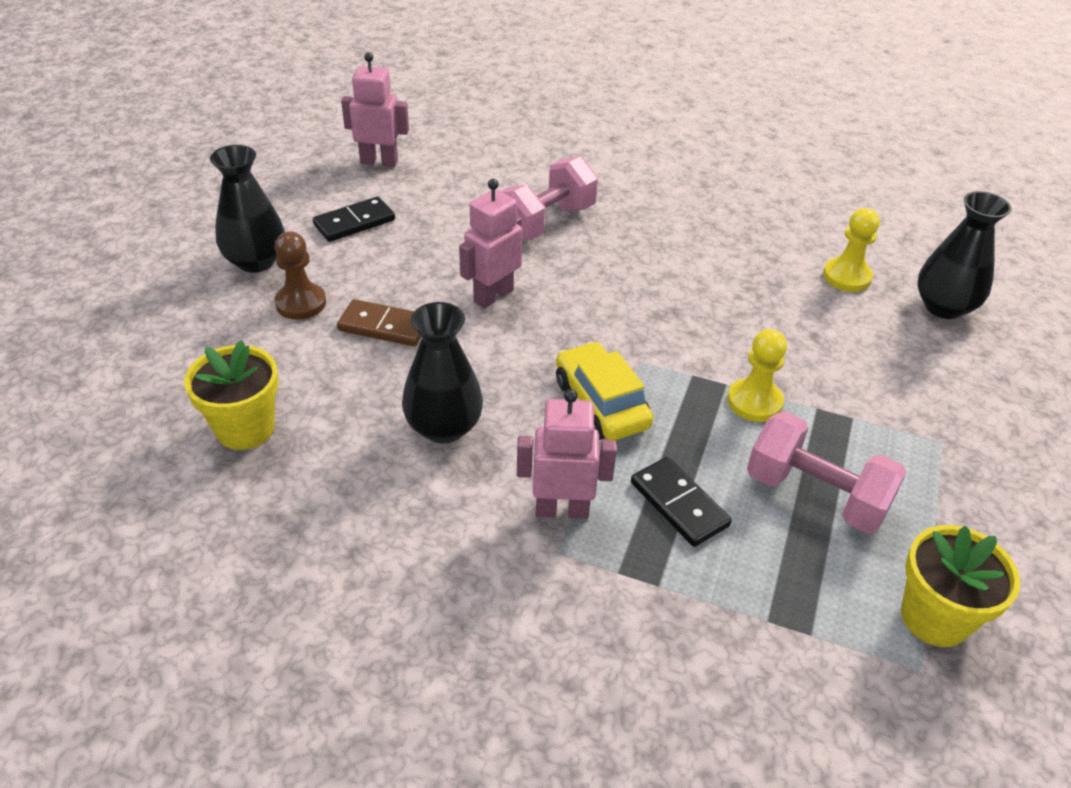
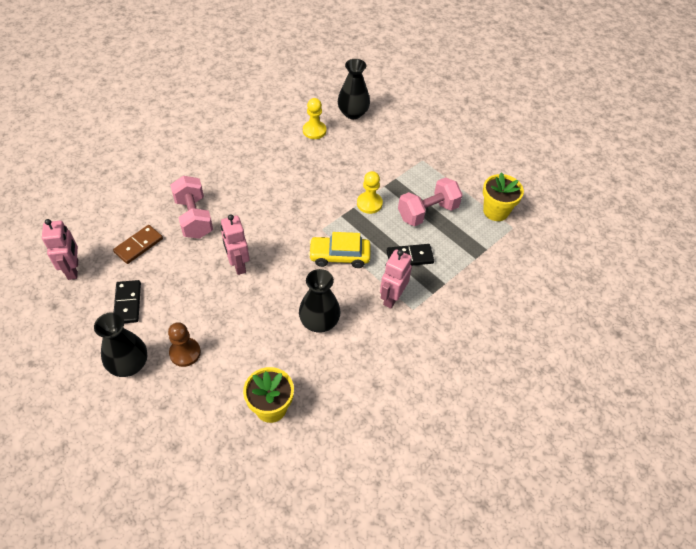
camera: 65 degrees left, 10 degrees up
brown domino [337,299,421,346] -> brown domino moved to [113,225,163,264]
pink robot [341,52,409,167] -> pink robot turned 135 degrees clockwise [42,219,78,280]

